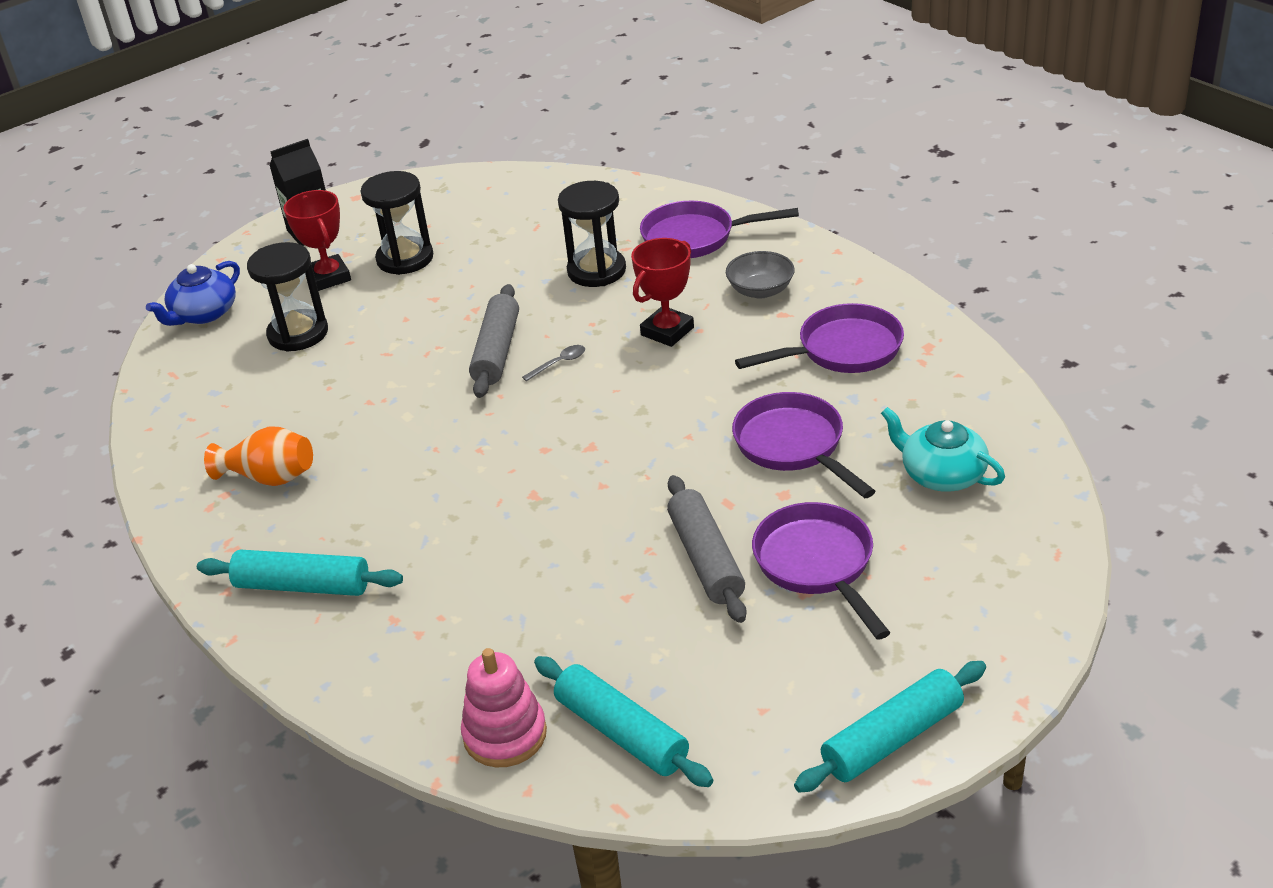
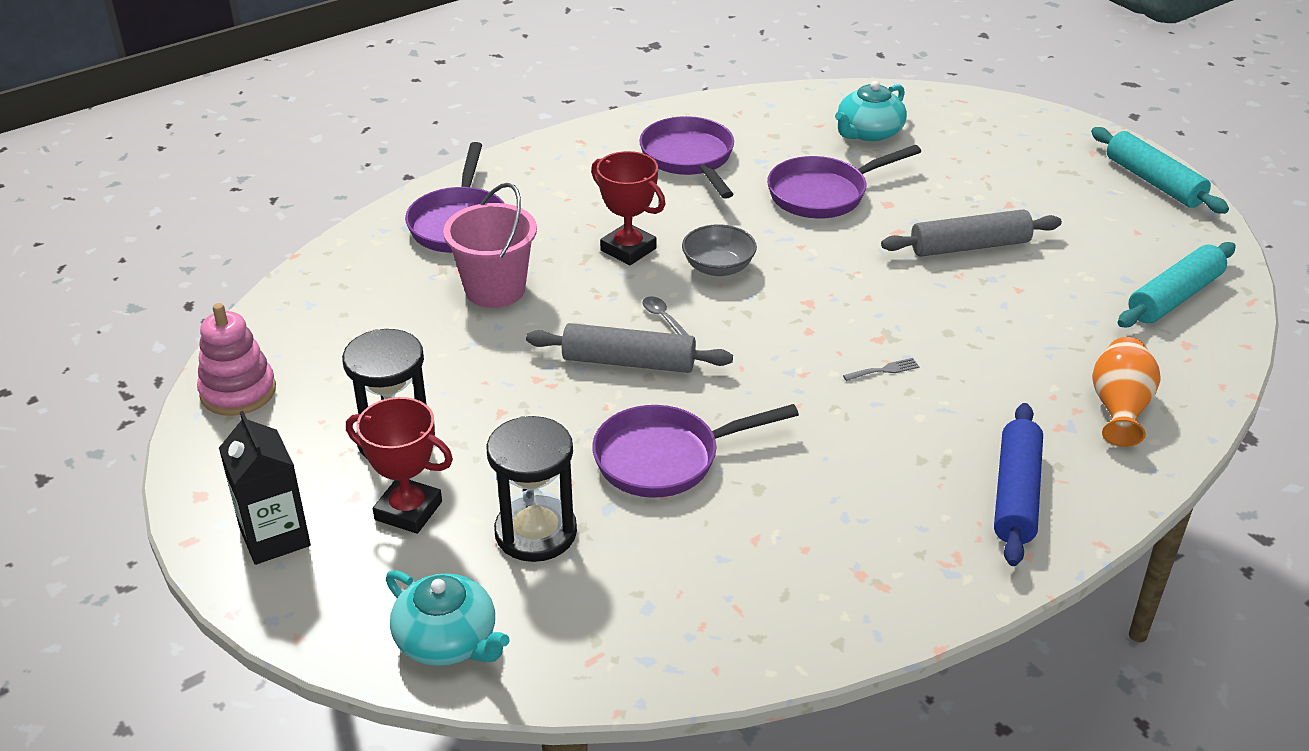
camera: 90 degrees left, 0 degrees up
blue teapot [146,261,240,326] -> turquoise teapot [386,570,510,666]
turquoise rolling pin [197,550,403,596] -> blue rolling pin [994,403,1043,566]
orange vase [204,427,313,486] -> orange vase moved to [1092,337,1161,447]
red trophy [284,190,351,291] -> red trophy turned 45 degrees clockwise [346,397,453,534]
pink stacking toy [461,648,547,767] -> pink stacking toy moved to [197,303,276,416]
black hourglass [558,181,626,287] -> pink bucket [443,183,537,308]
grey bowl [726,251,795,299] -> grey bowl moved to [682,224,757,276]
purple pan [752,502,891,640] -> purple pan moved to [592,404,799,498]
none -> grey fork [843,358,919,381]

